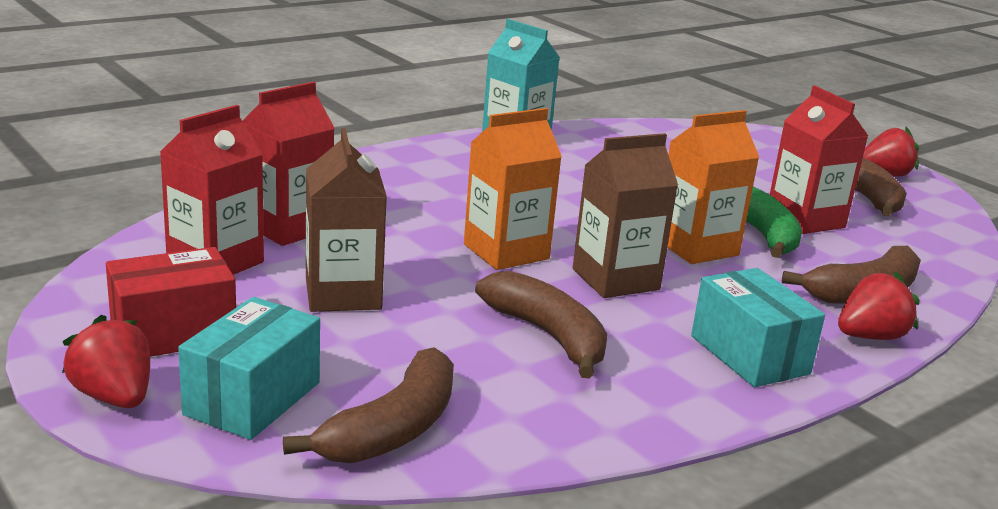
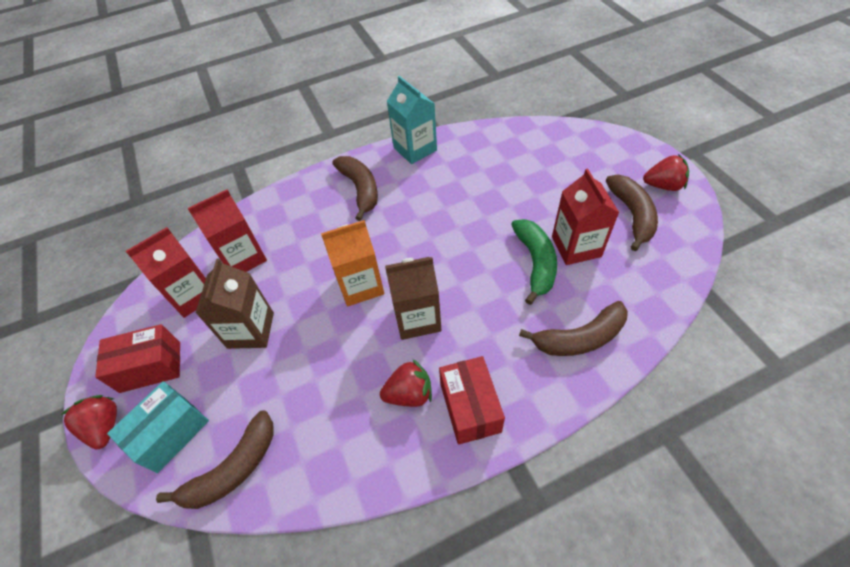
camera: 20 degrees right, 30 degrees up
brown banana [475,271,608,379] -> brown banana moved to [332,156,378,221]
orange carton [667,110,759,264] -> none
turquoise box [691,268,825,387] -> red box [439,356,505,445]
red strawberry [838,271,920,340] -> red strawberry moved to [380,359,432,407]

